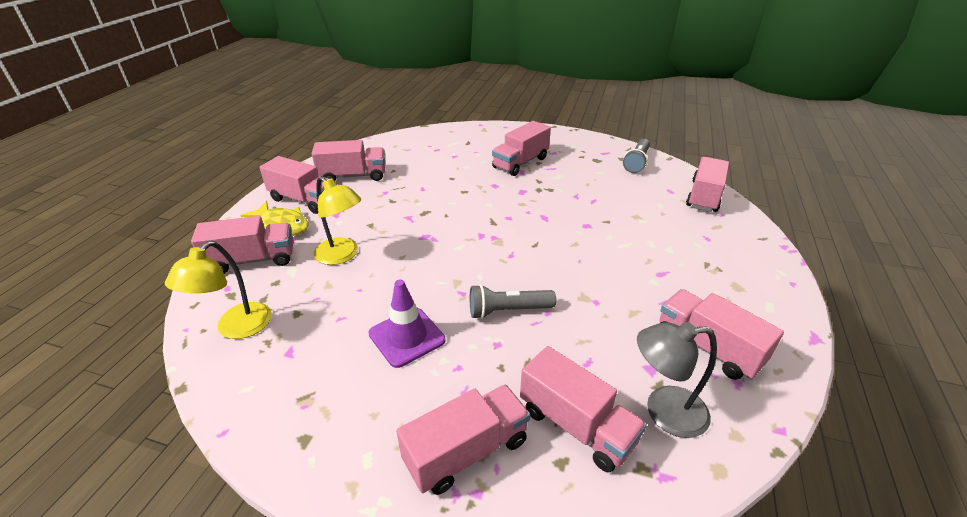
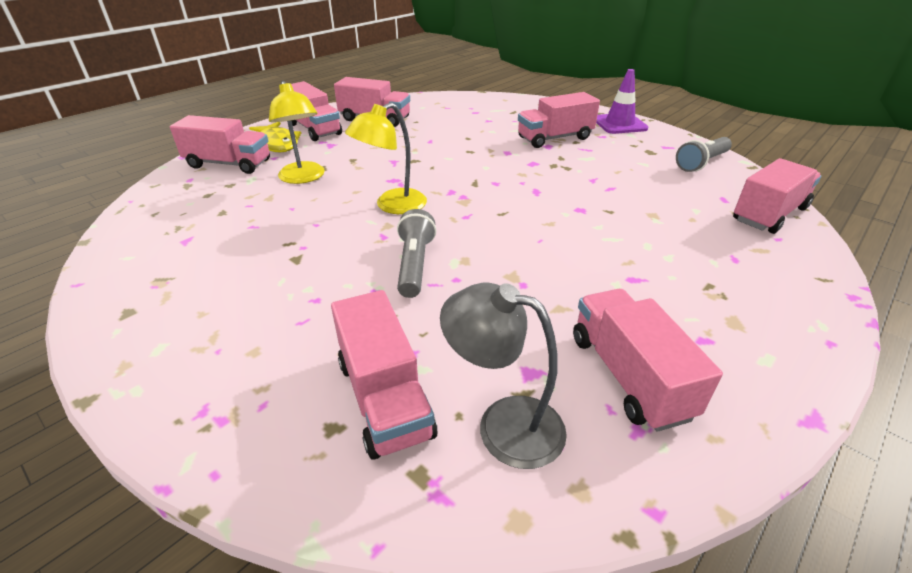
camera: 25 degrees right, 0 degrees up
yellow lamp [165,241,272,339] -> yellow lamp moved to [345,102,427,214]
purple traffic cone [368,280,445,368] -> purple traffic cone moved to [596,69,648,134]
pink truck [396,384,530,495] -> none
grey flashlight [470,284,556,319] -> grey flashlight turned 75 degrees clockwise [397,209,437,298]

